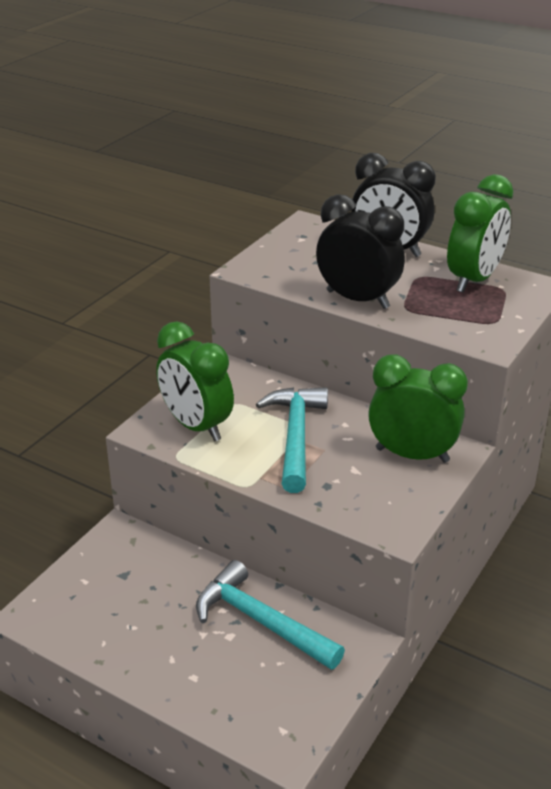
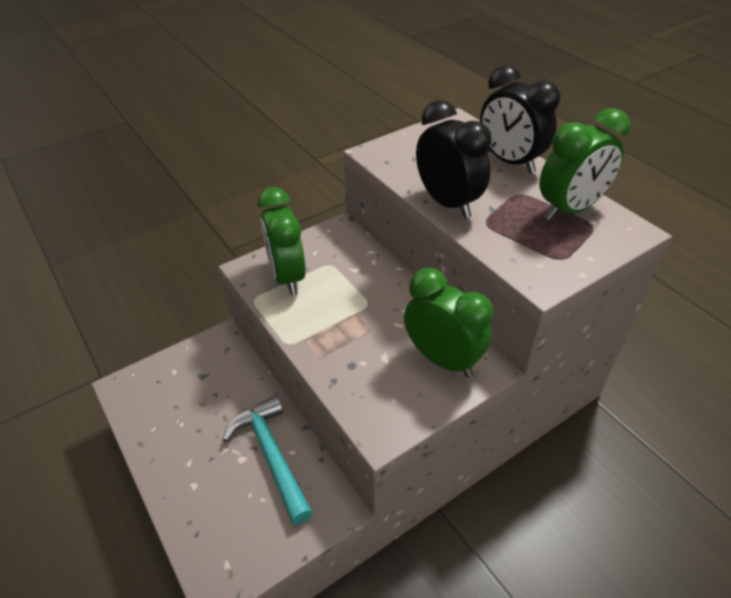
camera: 25 degrees right, 10 degrees up
turquoise hammer [256,387,328,493] -> none

